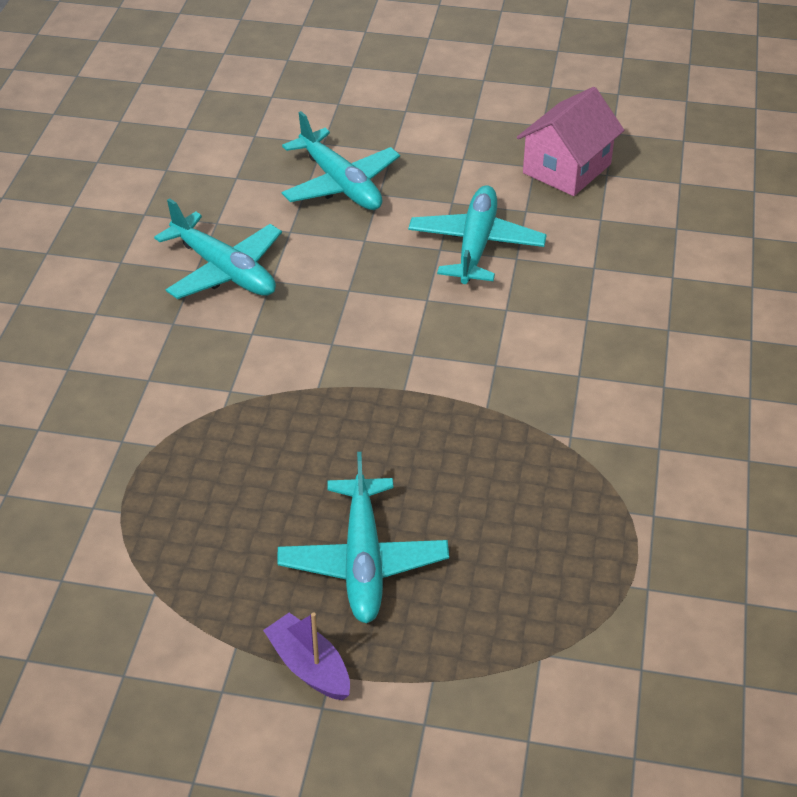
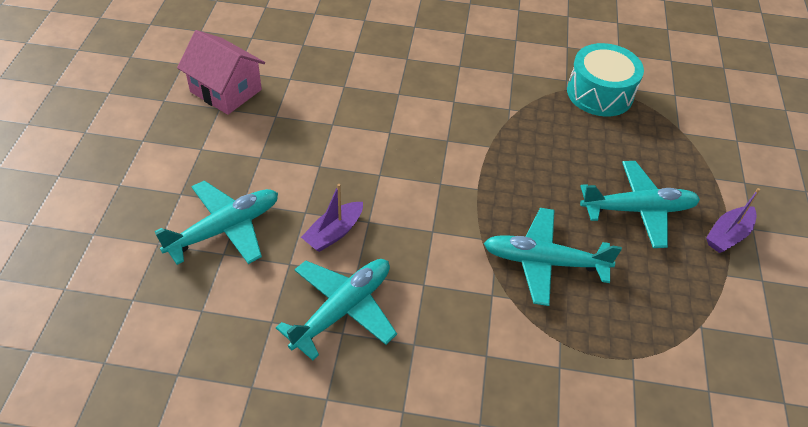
camera: 95 degrees left, 5 degrees up
turquoise plane [408,185,547,284] -> turquoise plane moved to [484,208,622,306]
none -> purple boat [301,184,363,252]
none -> turquoise drum [567,43,644,117]

